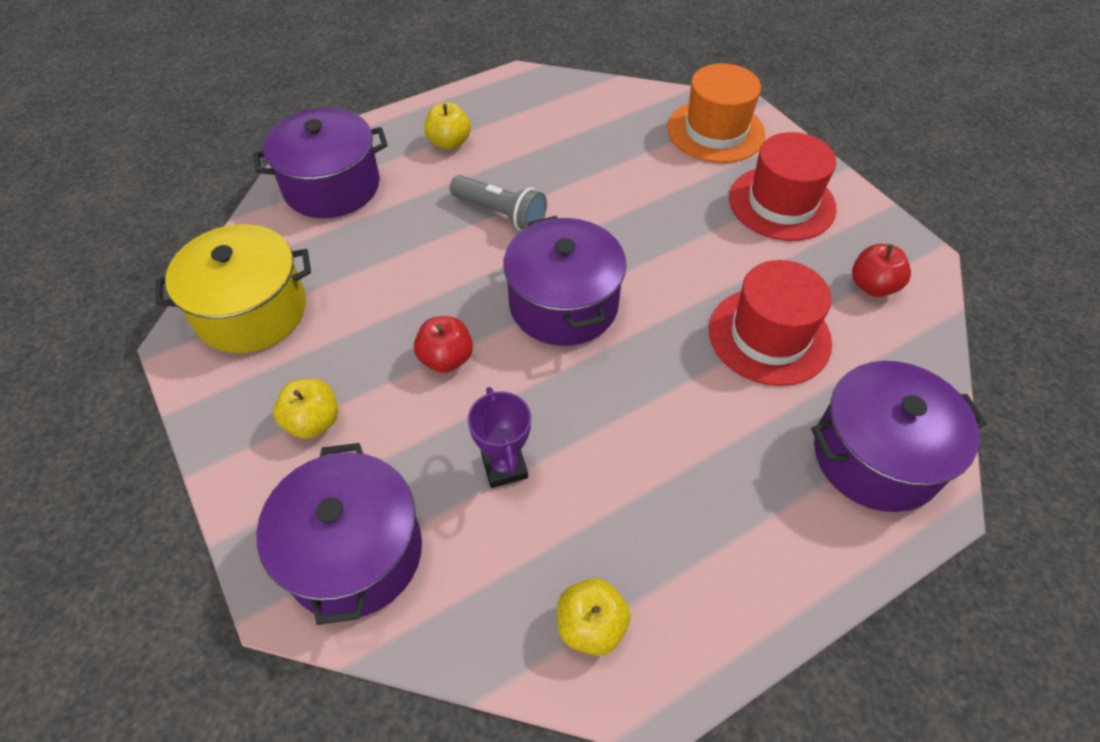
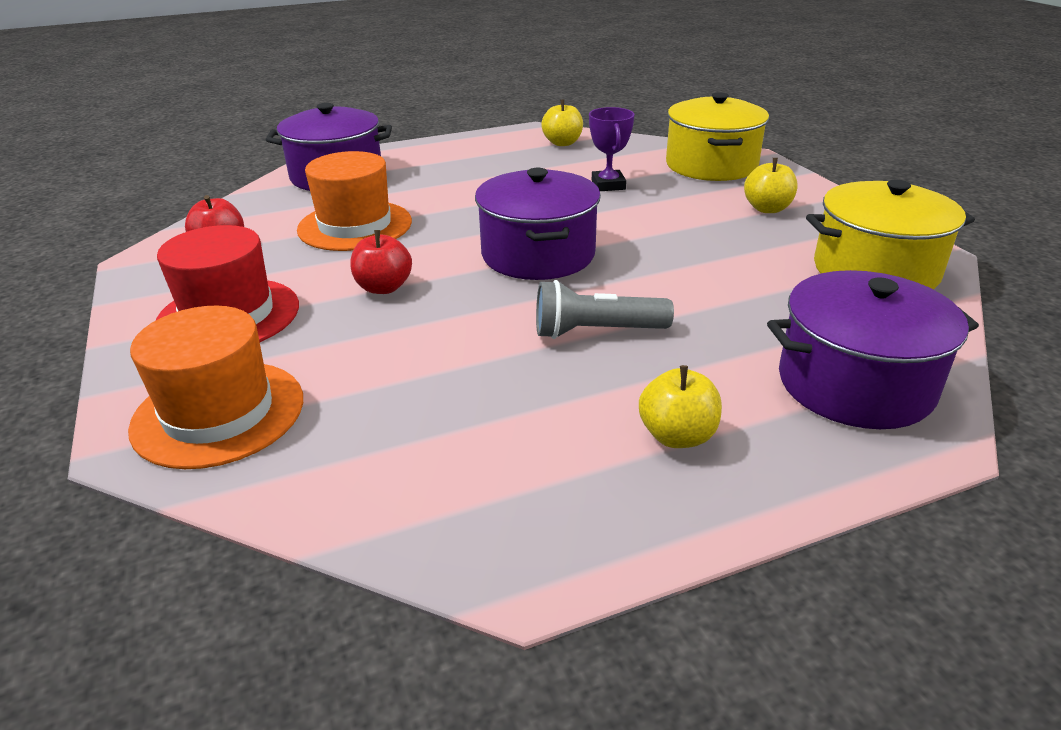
camera: 170 degrees left, 20 degrees down
purple pot [256,443,422,625] -> yellow pot [666,92,769,181]
red apple [414,316,473,373] -> red apple moved to [350,230,412,294]
grey flashlight [450,175,547,231] -> grey flashlight turned 45 degrees counterclockwise [536,280,674,339]
red hat [709,260,832,386] -> orange hat [297,151,412,251]

